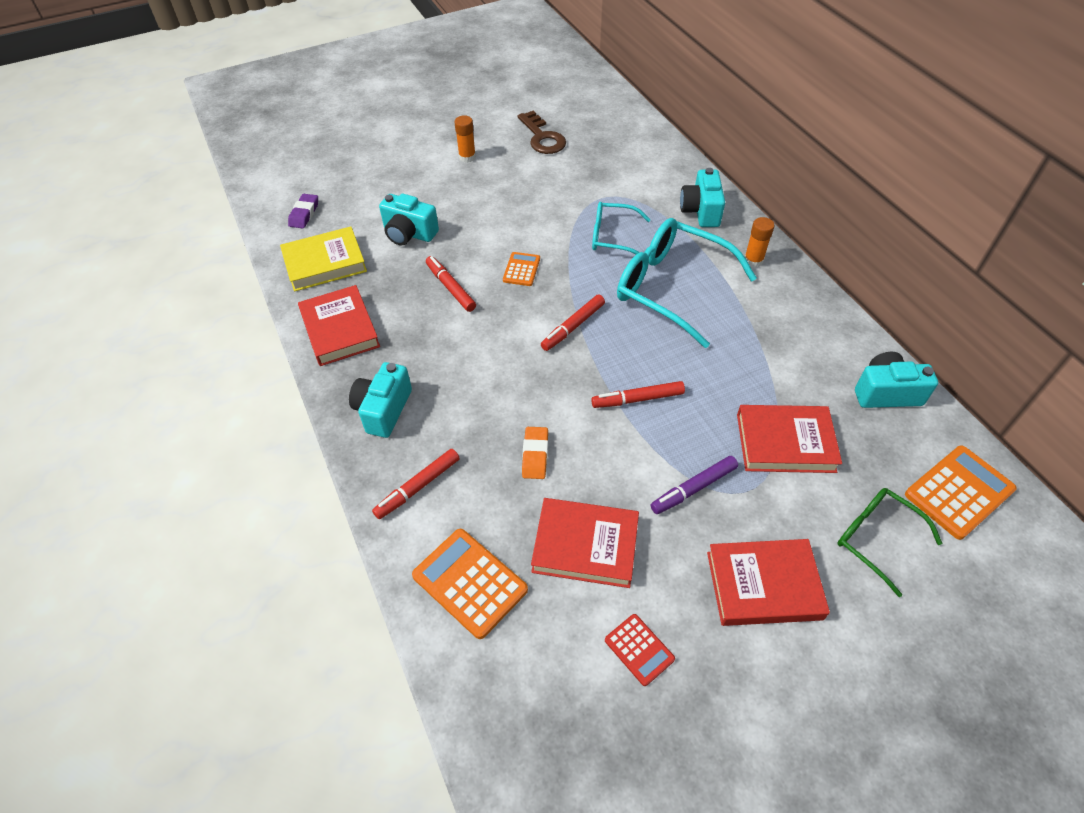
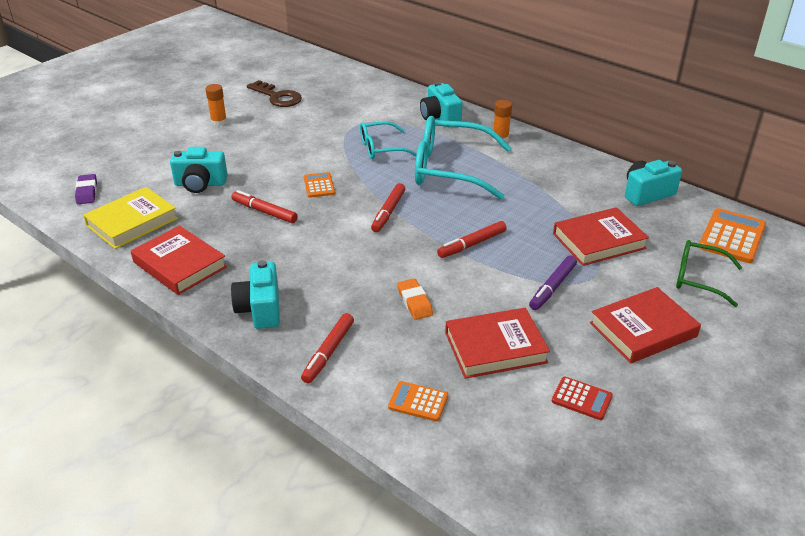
camera: 25 degrees left, 15 degrees down
orange calculator [412,529,528,639] -> orange calculator [388,381,448,421], size x0.57

